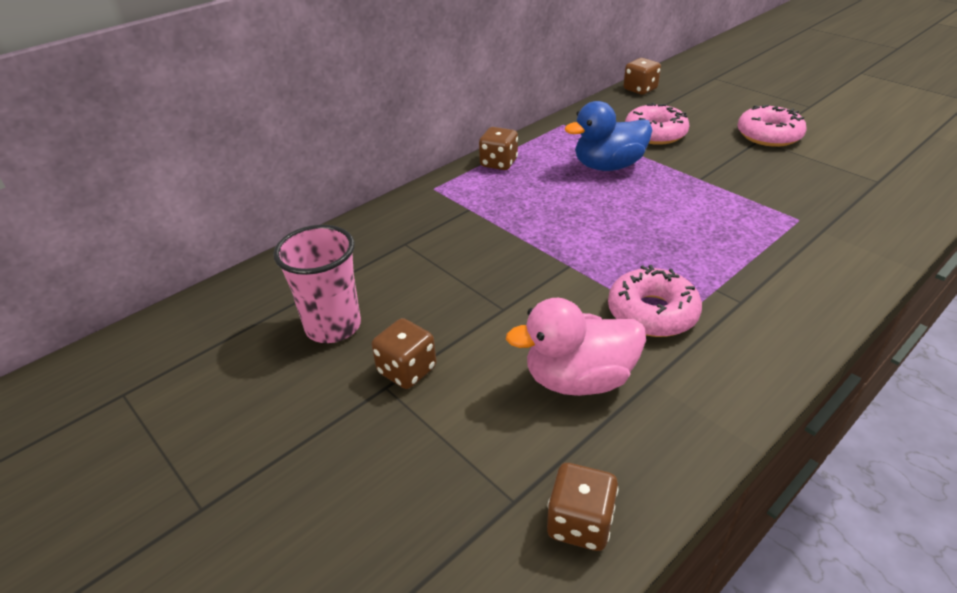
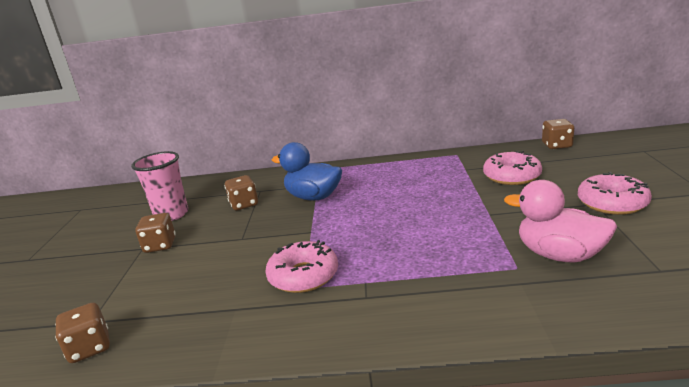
camera: 45 degrees right, 15 degrees down
brown dice [479,127,518,170] -> brown dice moved to [225,175,258,210]
pink duck [506,298,646,396] -> pink duck moved to [504,180,617,262]
blue duck [565,101,652,171] -> blue duck moved to [272,142,342,201]

